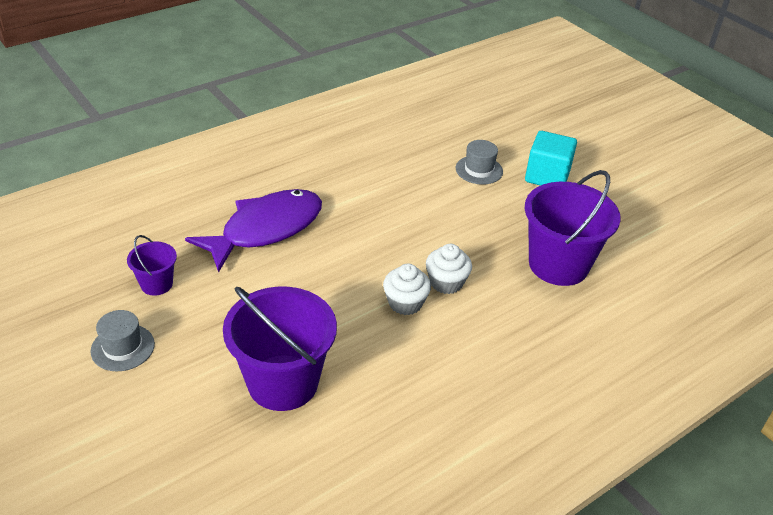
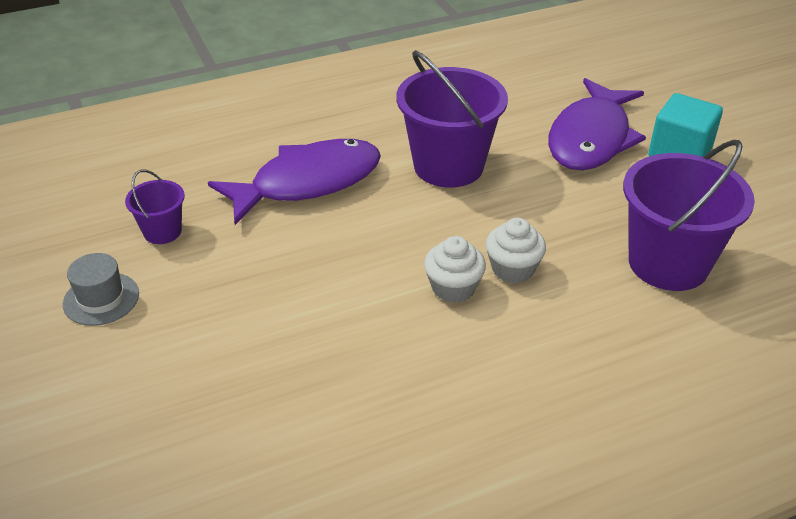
camera: 15 degrees right, 0 degrees up
purple bucket [223,286,337,411] -> purple bucket moved to [397,50,508,188]
grey hat [456,140,503,185] -> purple fish [548,78,646,170]

